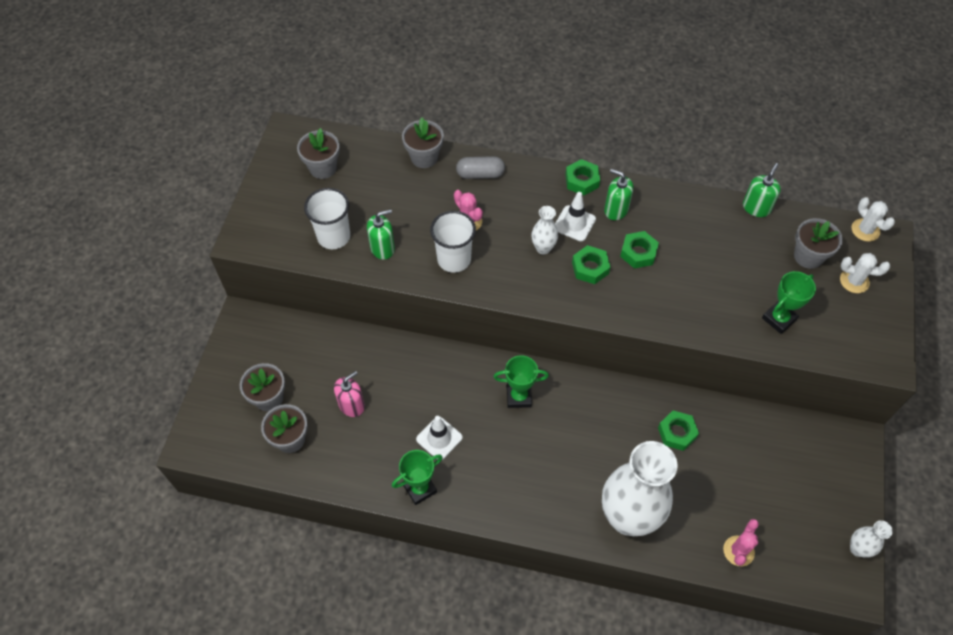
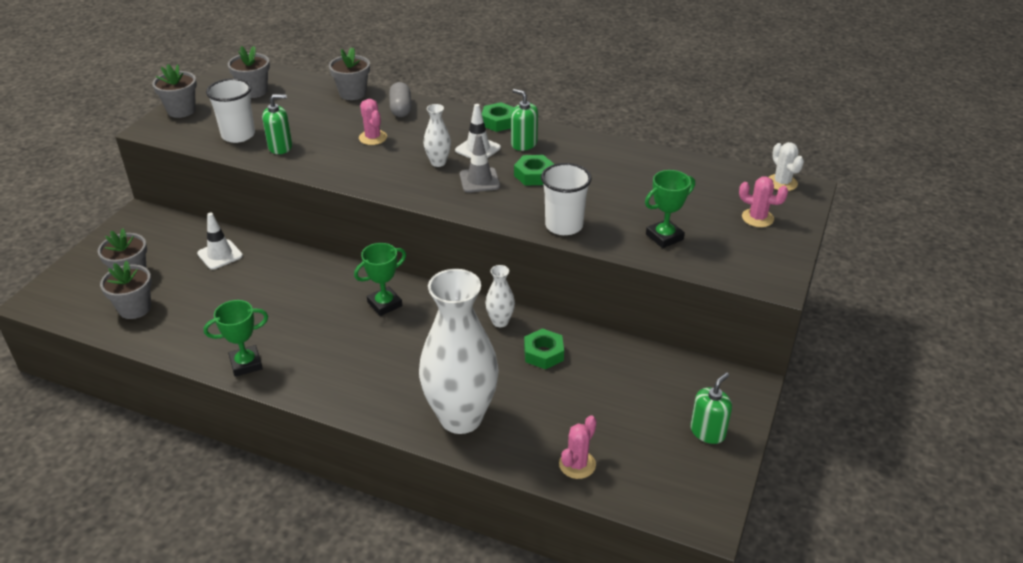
camera: 10 degrees right, 20 degrees down
pink soap dispenser [334,371,365,417] -> none
white traffic cone [416,416,463,460] -> white traffic cone moved to [197,213,243,270]
white cup [430,211,476,273] -> white cup moved to [541,163,592,235]
grey capsule [456,156,505,179] -> grey capsule turned 75 degrees clockwise [389,82,412,117]
green trophy [493,355,549,408] -> green trophy turned 45 degrees counterclockwise [354,243,406,316]
green nut [572,245,611,284] -> grey traffic cone [460,134,500,193]
green soap dispenser [743,163,781,217] -> green soap dispenser moved to [690,373,732,444]
grey flower pot [794,218,843,269] -> grey flower pot moved to [152,64,197,118]
white cactus [840,253,890,293] -> pink cactus [739,177,788,227]
white vase [850,520,893,557] -> white vase moved to [485,265,515,327]

